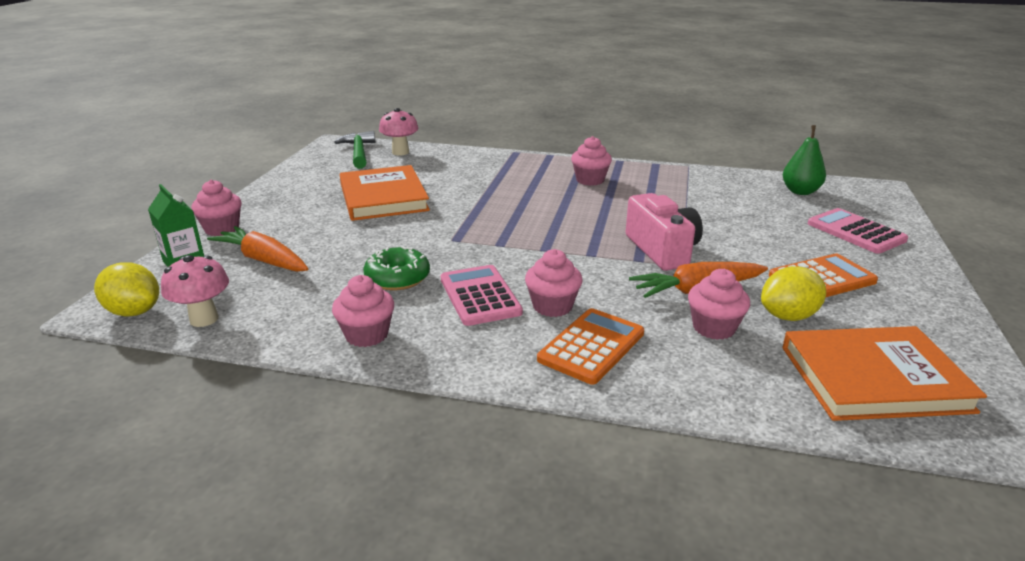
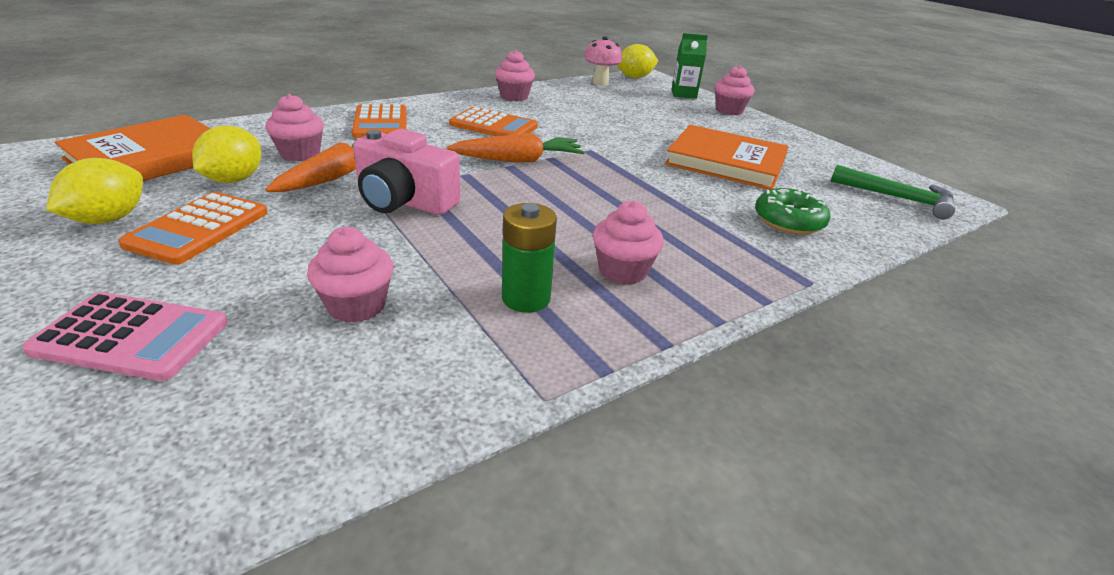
camera: 130 degrees right, 5 degrees up
orange carrot [207,226,308,272] -> orange carrot moved to [447,133,585,162]
green donut [363,246,430,290] -> green donut moved to [755,188,831,235]
pink mushroom [379,108,418,156] -> none
pink calculator [441,265,523,326] -> orange calculator [449,107,538,136]
pink cupcake [525,249,583,317] -> pink cupcake moved to [307,227,393,323]
green pear [783,125,826,195] -> none
none -> yellow lemon [46,158,143,224]
none -> green battery [502,203,557,313]

